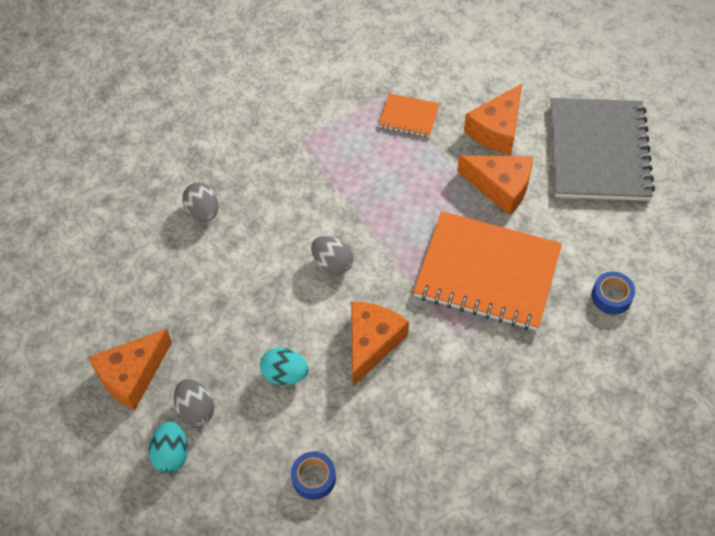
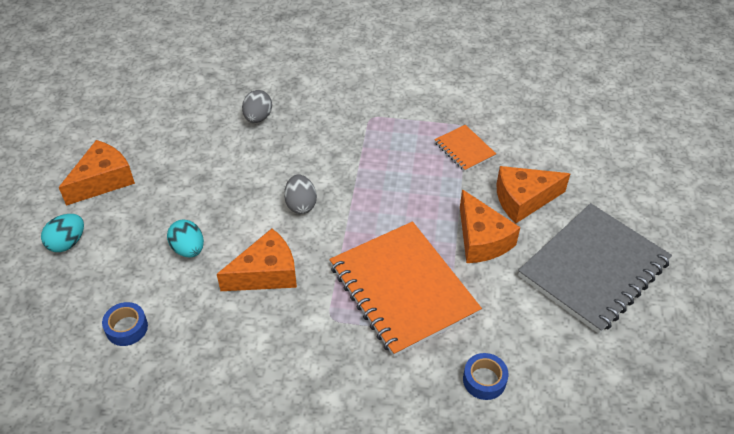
camera: 40 degrees right, 10 degrees down
orange cheese [89,329,172,410] -> orange cheese turned 135 degrees clockwise [59,140,135,206]
grey egg [174,379,214,427] -> none

